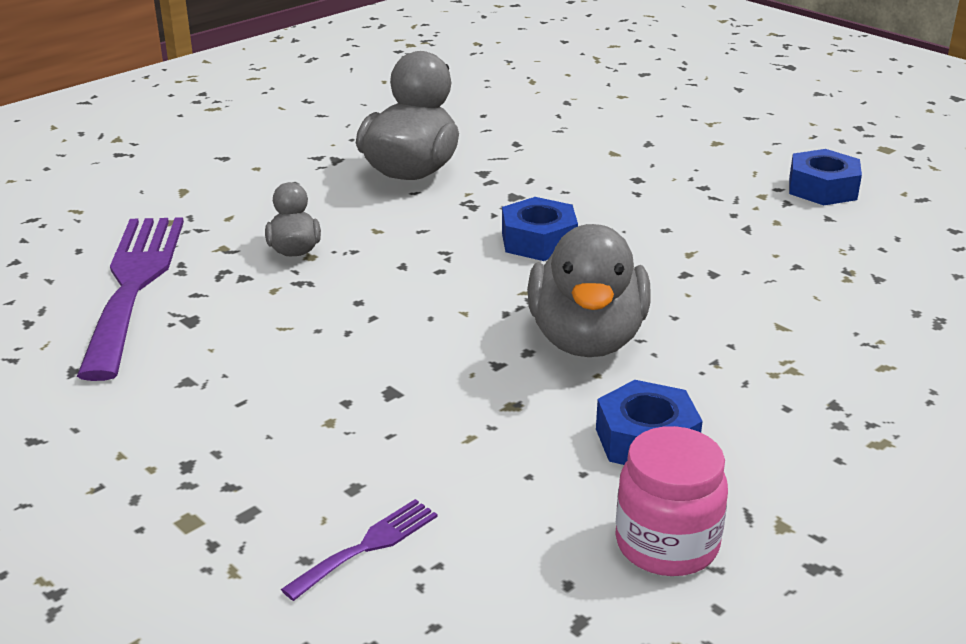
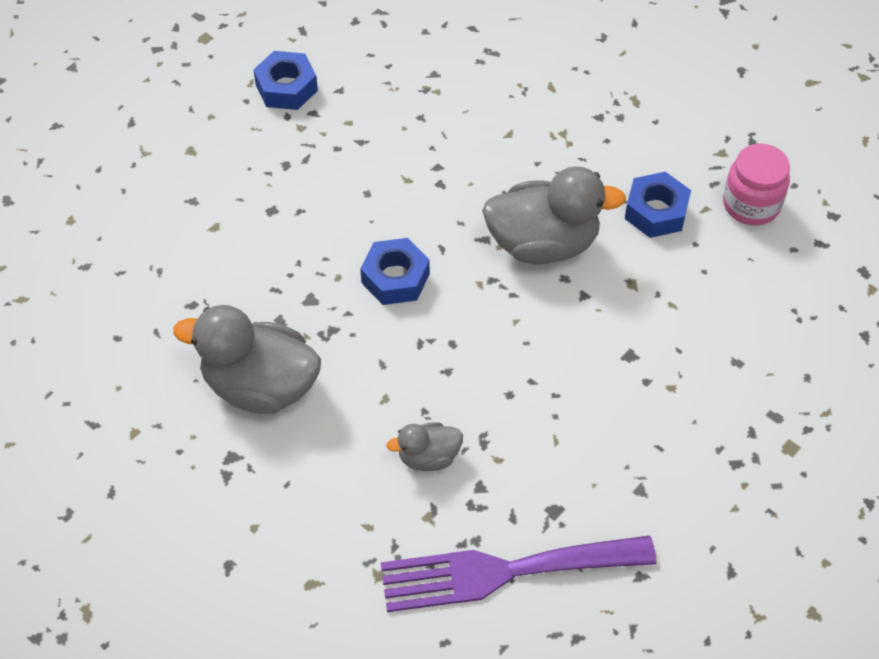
camera: 95 degrees left, 25 degrees up
purple fork [281,499,438,601] -> none

